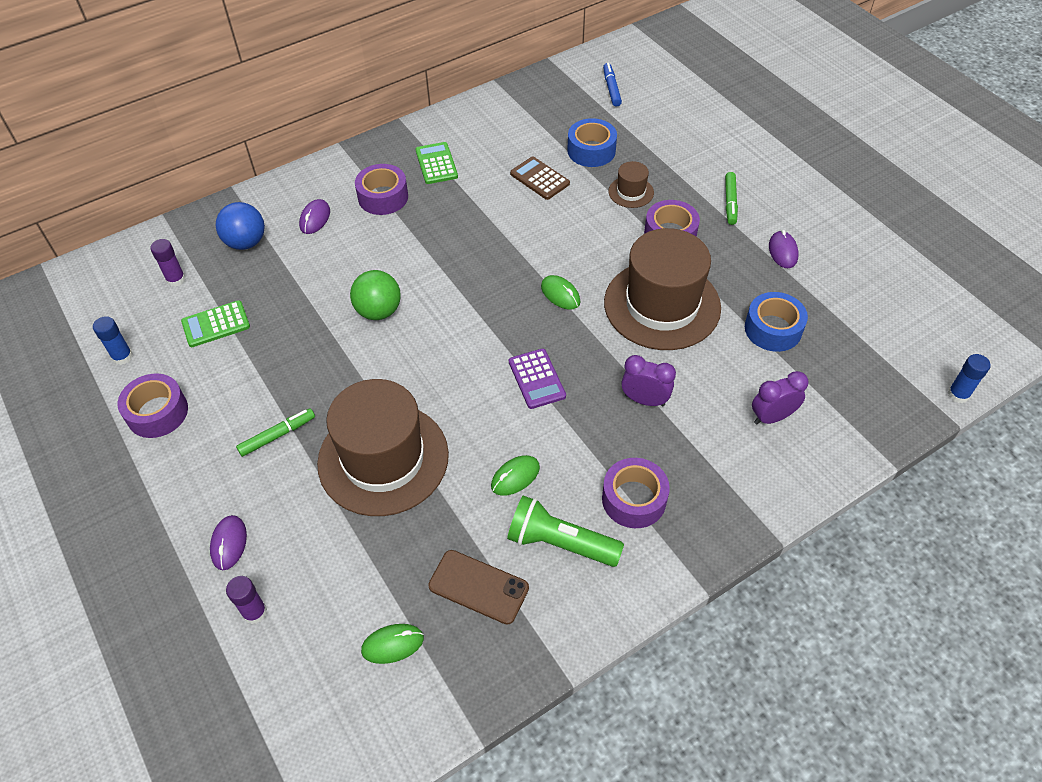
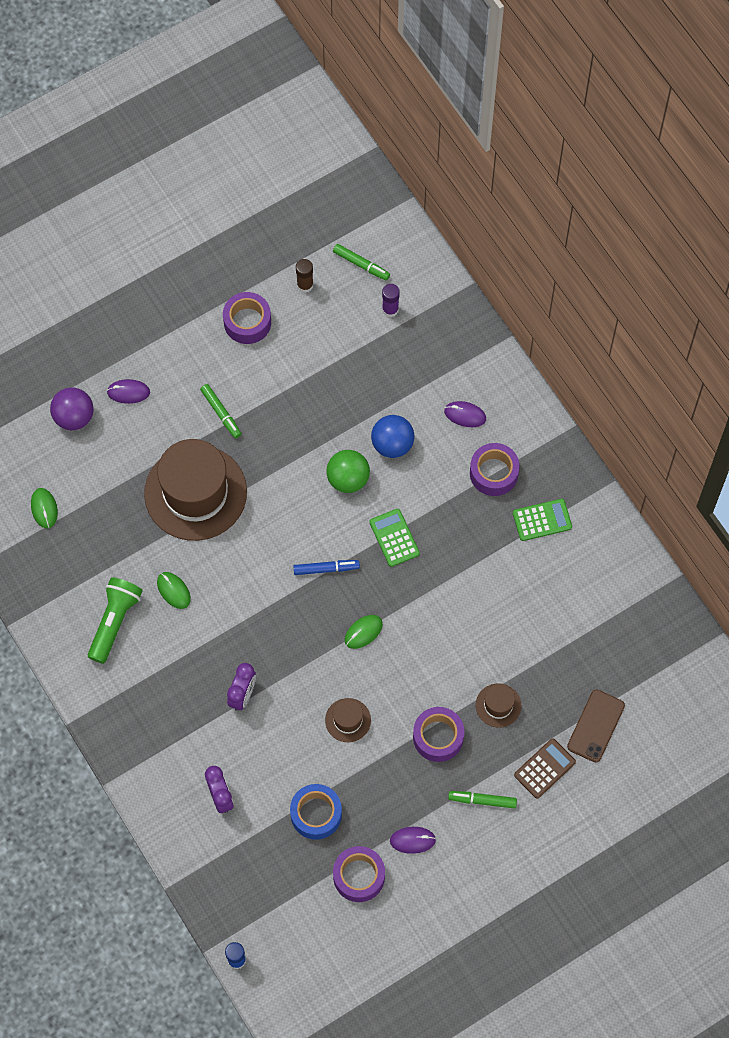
camera: 90 degrees right, 15 degrees up
blue glue stick [93,316,133,365] -> brown glue stick [296,259,314,293]
green calculator [181,300,250,347] -> green calculator moved to [369,509,420,567]
blue ball [216,202,265,250] -> blue ball moved to [371,415,414,458]
purple glue stick [226,576,267,624] -> purple ball [50,387,93,430]
brown phone [428,550,529,624] -> brown phone moved to [567,690,625,762]
purple calculator [509,349,566,409] -> none
brown calculator [510,157,570,200] -> brown calculator moved to [514,738,576,799]
blue tape [567,118,617,167] -> none
purple tape [602,458,670,528] -> purple tape moved to [333,846,385,902]
blue marker [603,63,622,107] -> blue marker moved to [293,560,360,575]
brown hat [604,228,721,350] -> brown hat [325,698,371,742], size x0.43
none -> green marker [333,244,390,281]

